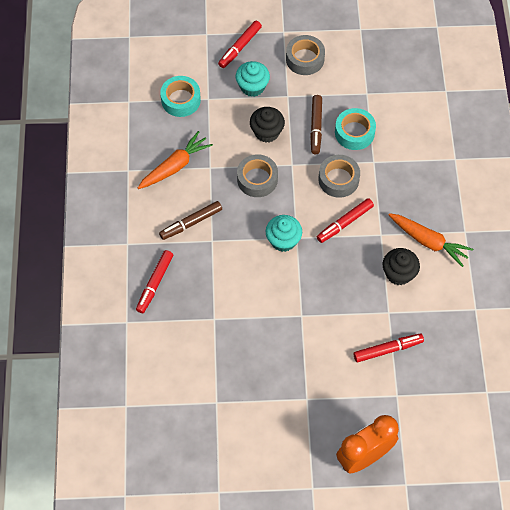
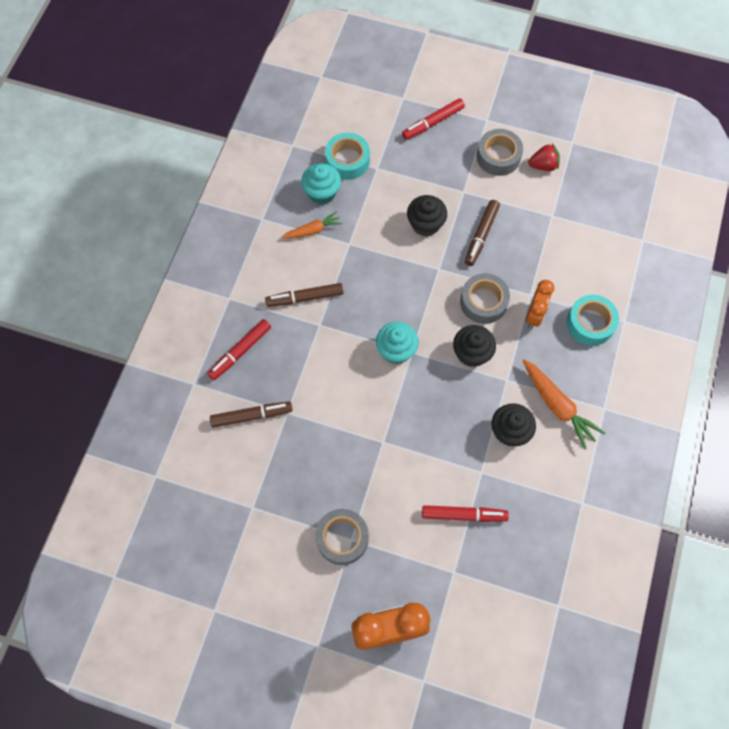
camera: 20 degrees right, 5 degrees up
orange carrot [138,131,213,189] -> orange carrot [282,211,342,238], size x0.62
turquoise cupcake [236,61,270,97] -> turquoise cupcake moved to [301,163,341,204]
grey tape [237,154,278,197] -> grey tape moved to [315,509,369,565]
red marker [317,198,374,243] -> black cupcake [453,325,496,367]
turquoise tape [335,108,376,150] -> turquoise tape moved to [567,295,619,346]
none -> brown marker [210,402,293,428]
none -> orange clock [526,280,554,329]
none -> red strawberry [528,144,560,171]

